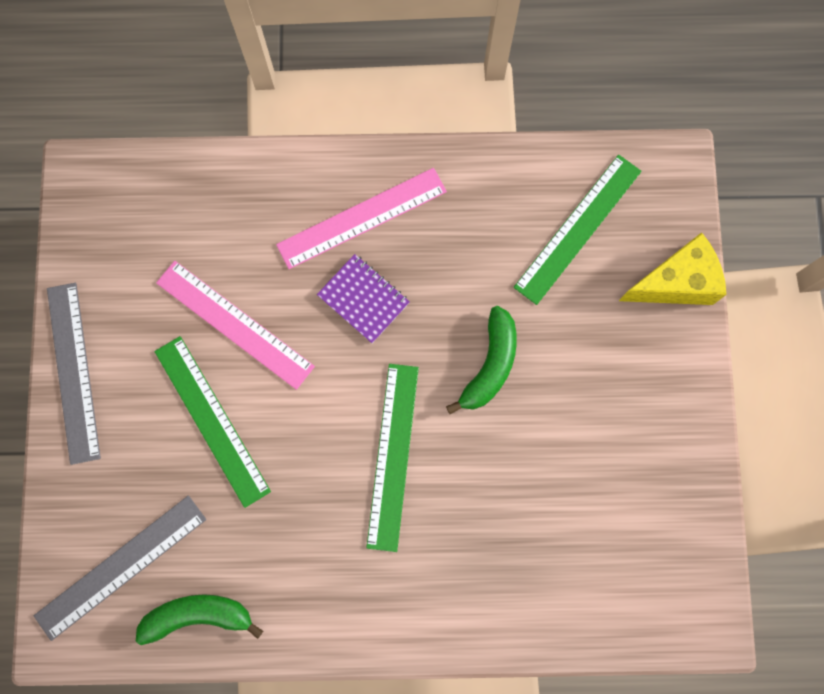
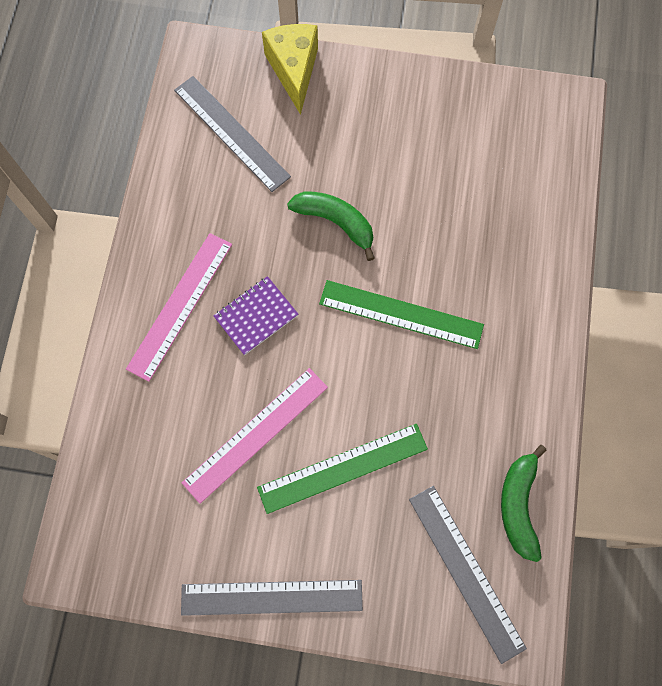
camera: 80 degrees left, 5 degrees down
pink ruler [276,168,447,269] -> pink ruler turned 45 degrees clockwise [126,233,232,382]
green ruler [513,155,642,305] -> grey ruler [174,76,291,192]

